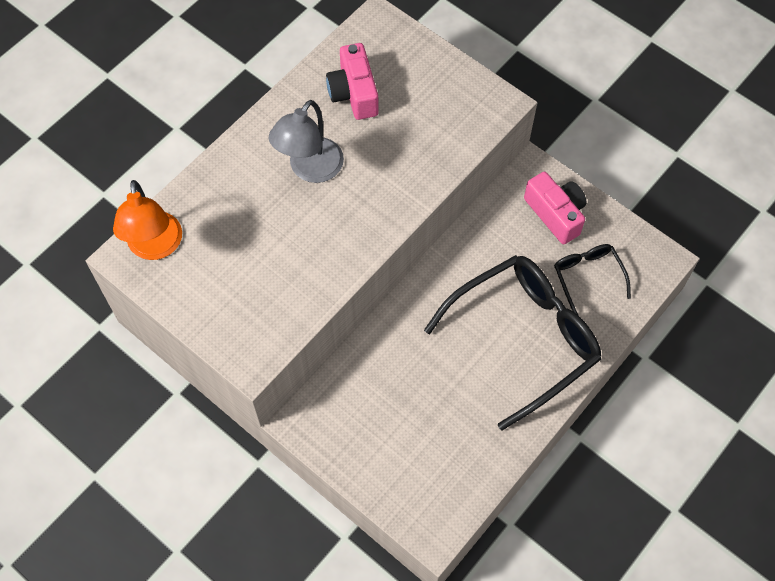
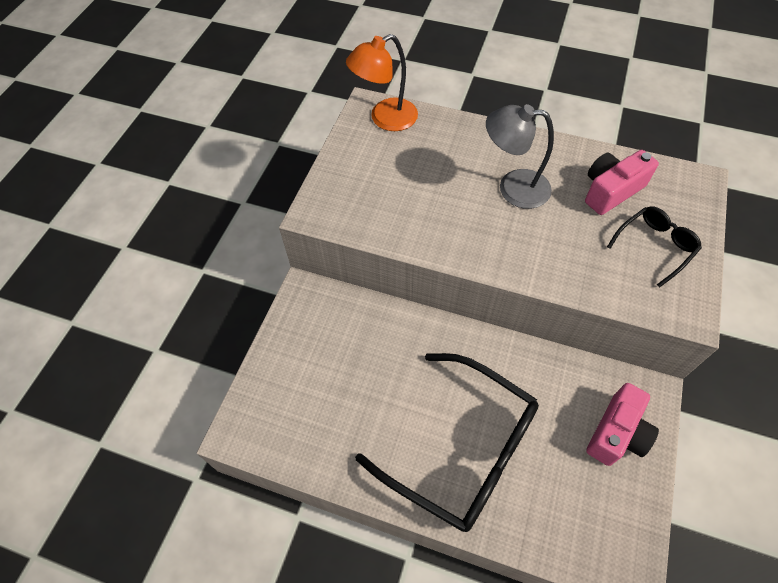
camera: 70 degrees right, 5 degrees down
black glasses [554,244,631,315] -> black glasses moved to [607,206,702,287]

